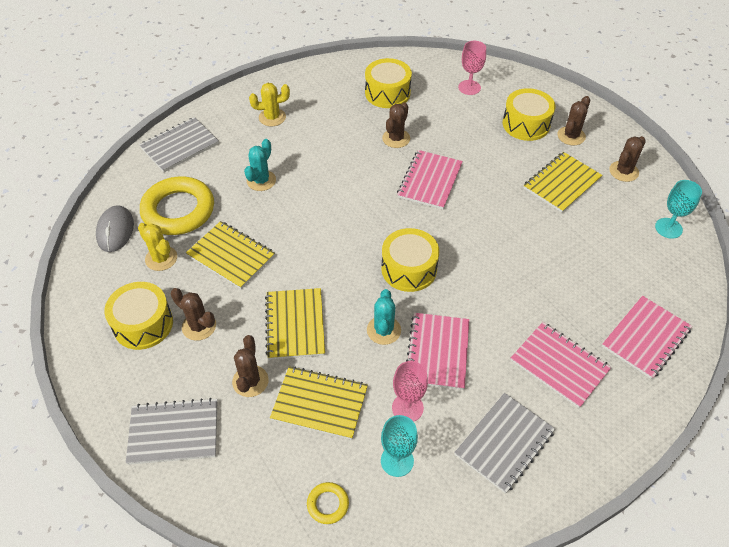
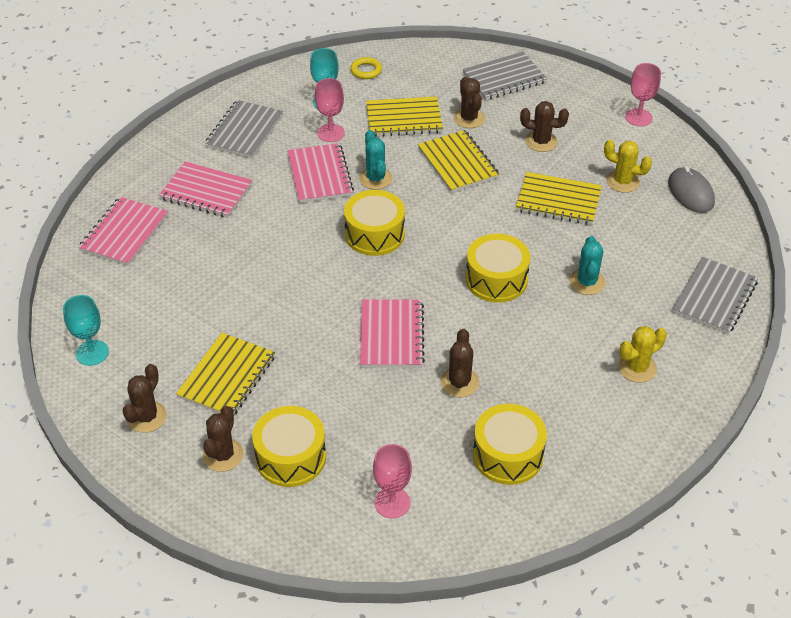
camera: 160 degrees right, 5 degrees down
yellow drum [104,282,173,350] -> yellow drum moved to [466,234,530,303]
yellow ring [140,177,214,235] -> none
none -> pink goblet [625,63,661,126]

